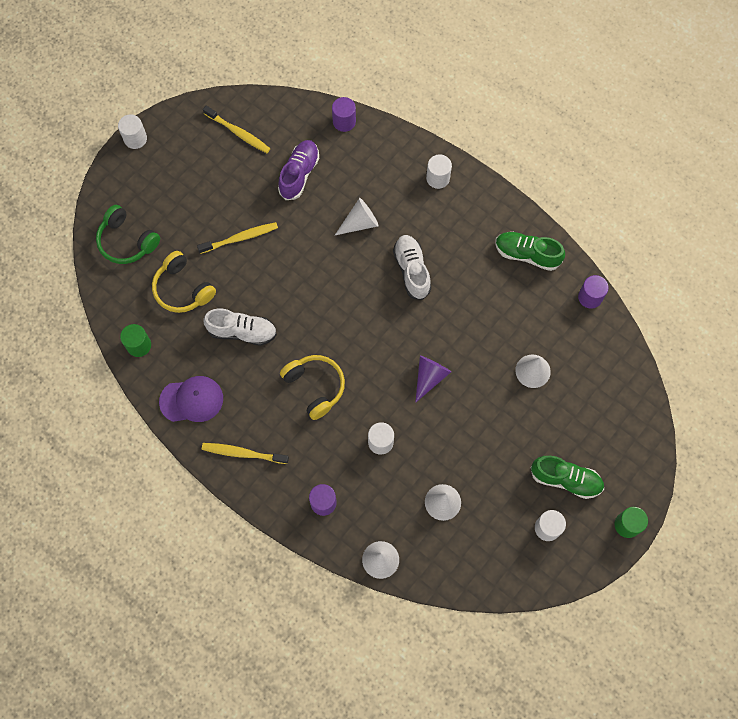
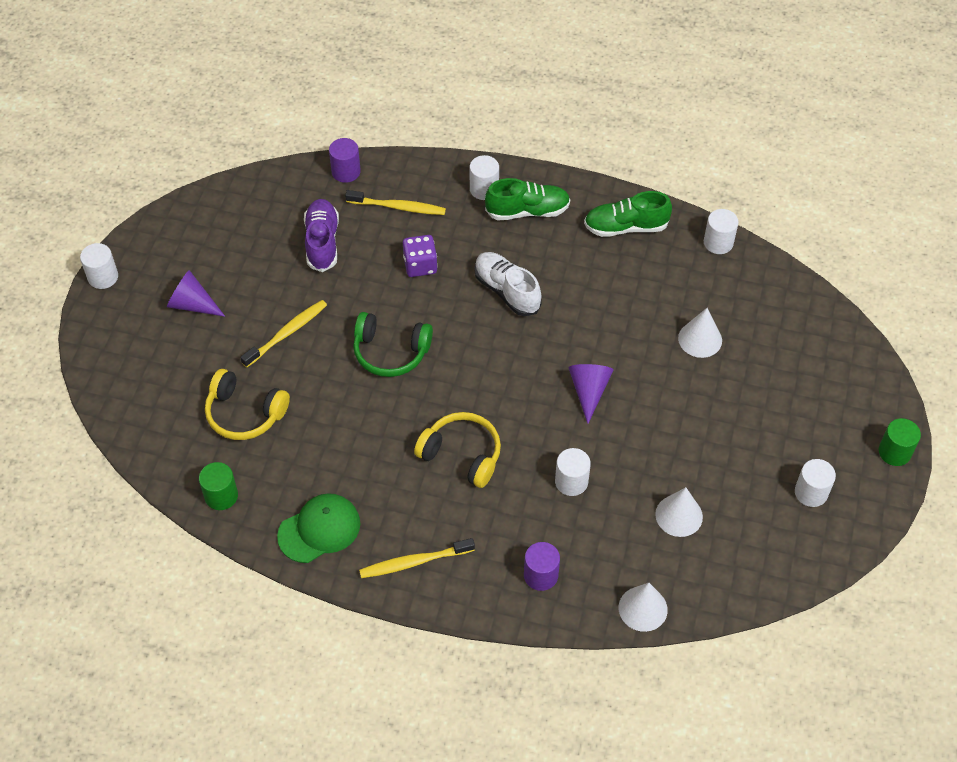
camera: 25 degrees left, 15 degrees down
green headphones [96,205,160,264] -> green headphones moved to [353,312,433,377]
purple cap [159,376,223,422] -> green cap [277,493,360,563]
yellow toothbrush [203,106,270,153] -> yellow toothbrush moved to [345,190,446,215]
white shoe [203,309,277,346] -> none
white cone [335,198,379,235] -> purple dice [403,235,438,277]
green shoe [530,456,604,499] -> green shoe moved to [485,178,570,220]
purple cylinder [578,275,609,309] -> white cylinder [704,209,739,254]
none -> purple cone [167,270,225,317]

